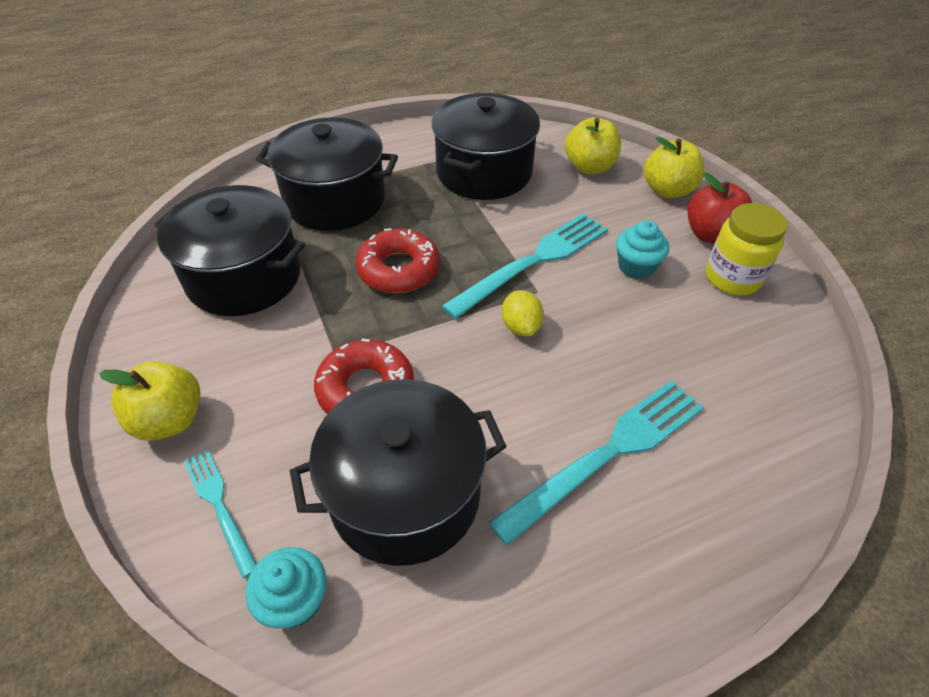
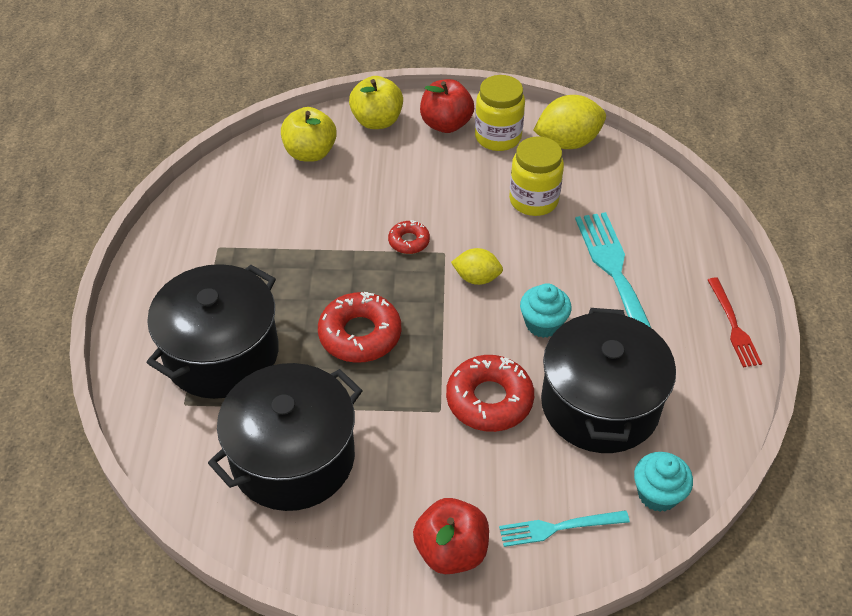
camera: 65 degrees left, 0 degrees up
yellow apple [99,361,201,441] -> red apple [413,498,489,574]
black pot [432,93,540,200] -> none
turquoise fork [442,213,608,319] -> red donut [388,220,430,254]
turquoise cupcake [616,220,669,279] -> turquoise cupcake moved to [520,283,572,338]
none -> yellow jar [509,136,564,216]
none -> yellow lemon [533,95,606,149]
none -> red fork [708,278,762,367]

